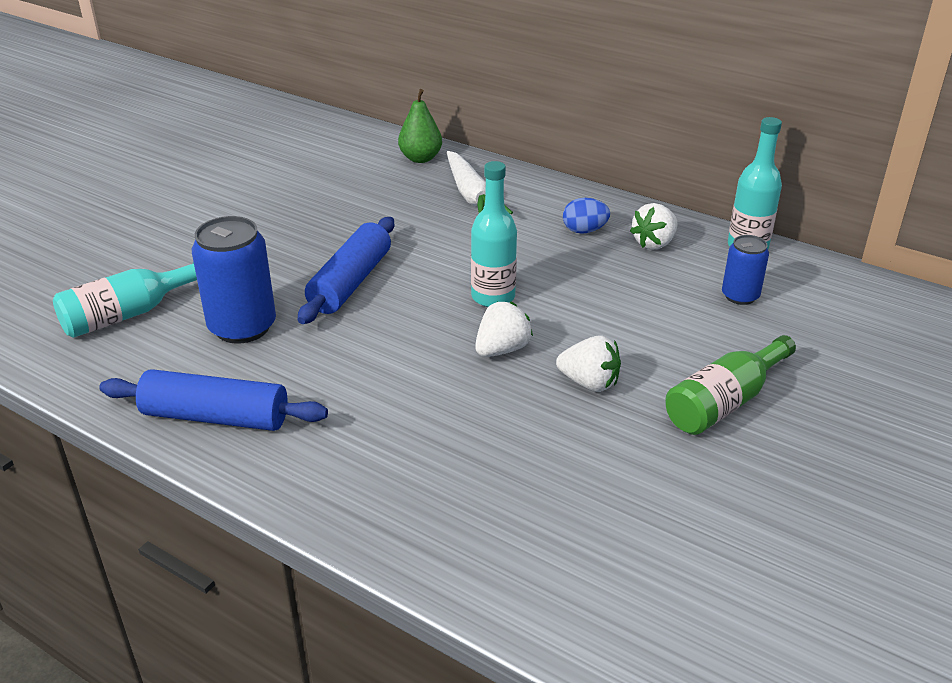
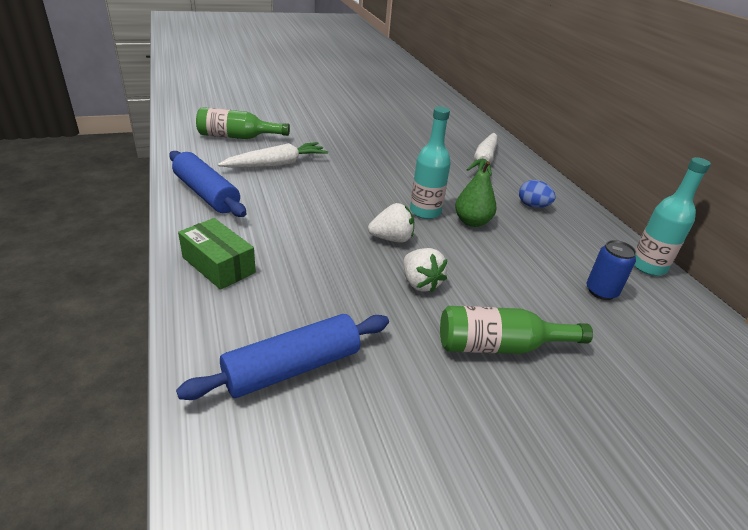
camera: 35 degrees right, 0 degrees up
turquoise bottle [53,262,197,338] -> green bottle [196,107,290,139]
blue can [192,216,276,344] -> white carrot [218,142,328,168]
blue rolling pin [298,217,394,324] -> blue rolling pin moved to [176,314,389,400]
green pear [398,89,442,163] -> green pear moved to [455,161,496,227]
white strawberry [630,203,678,250] -> none
none -> green box [178,218,256,290]

